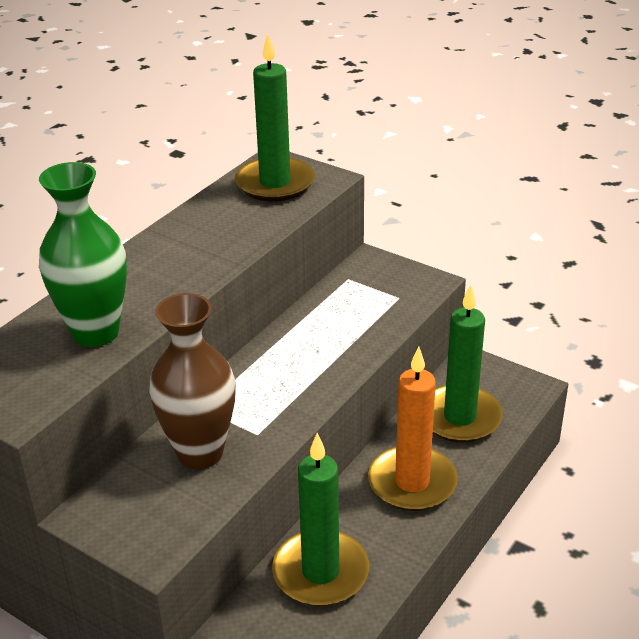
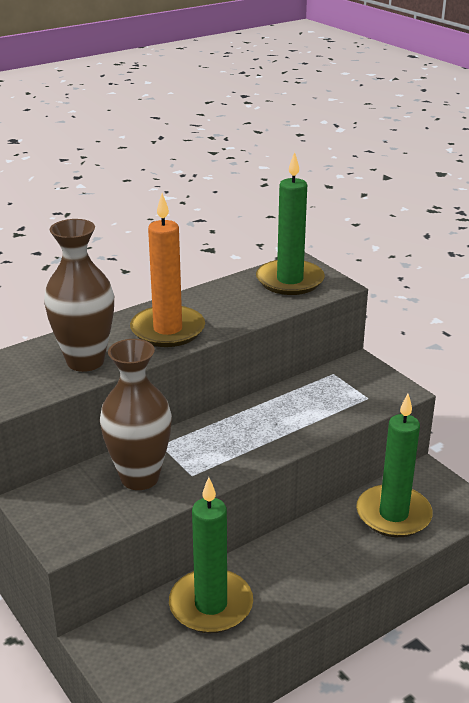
camera: 20 degrees right, 5 degrees down
green vase [39,162,127,347] -> brown vase [44,219,114,372]
orange candle [368,346,458,511] -> orange candle moved to [130,193,205,347]

